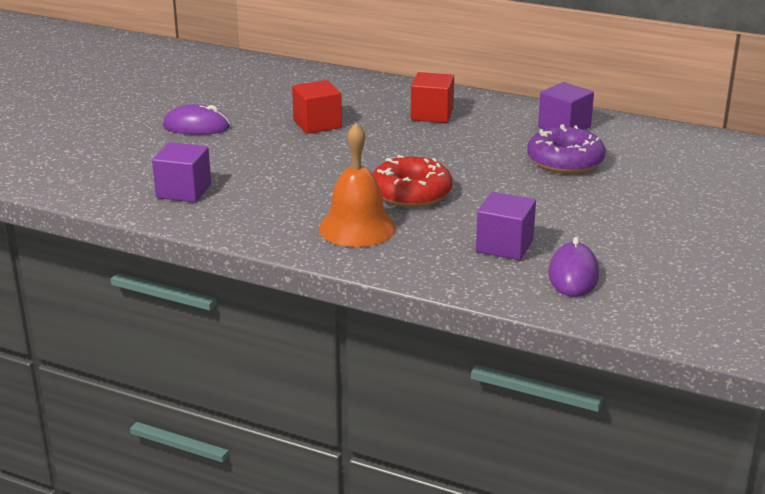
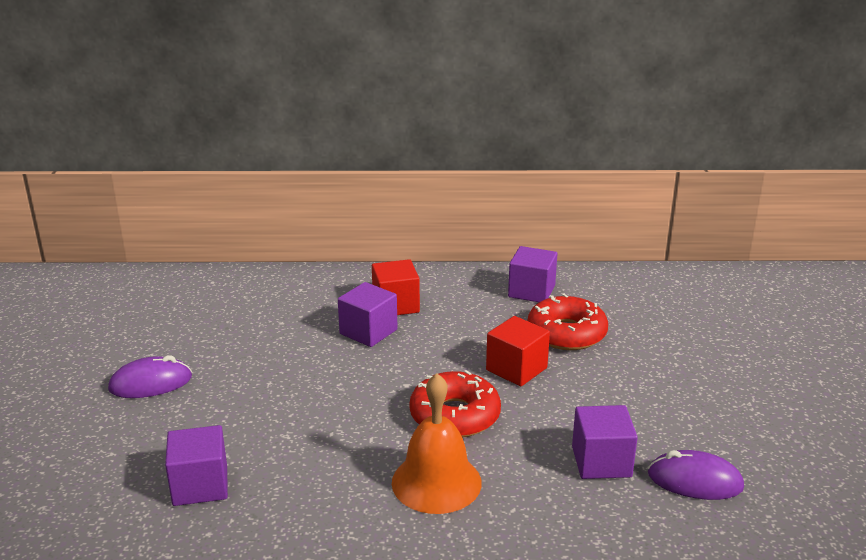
camera: 25 degrees left, 0 degrees up
red cube [292,80,342,134] -> red cube moved to [486,316,550,386]
purple donut [527,124,605,174] -> red donut [527,294,608,350]
purple mouse [548,237,599,297] -> purple mouse turned 60 degrees counterclockwise [648,450,744,500]
none -> purple cube [338,282,398,347]

